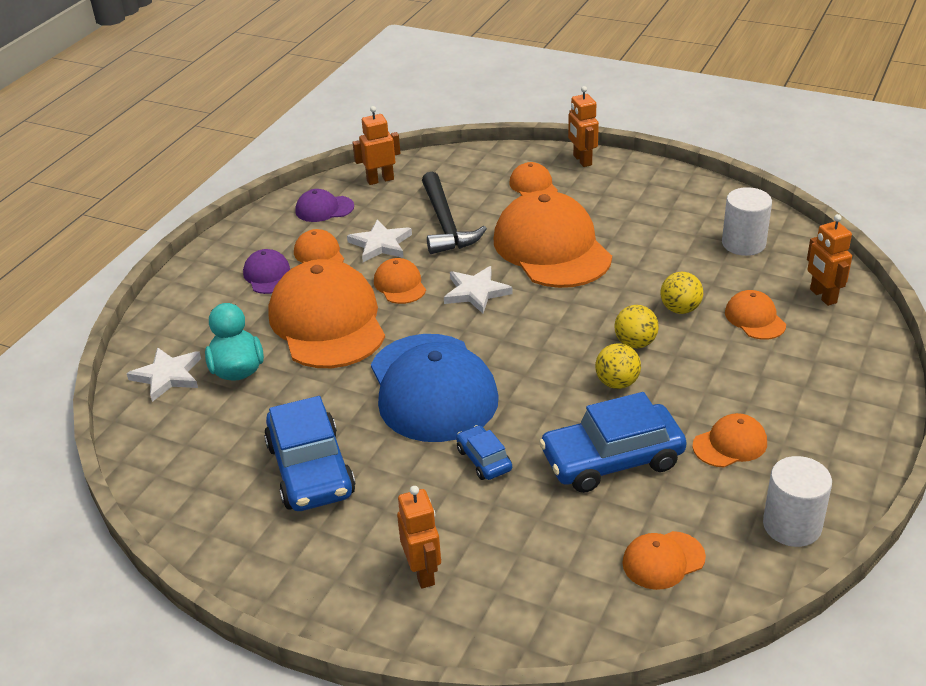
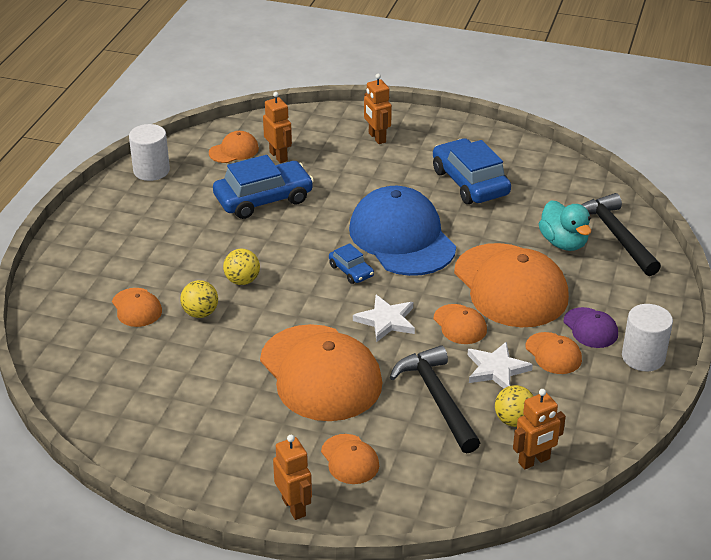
camera: 170 degrees right, 0 degrees up
white star [127,347,201,402] -> black hammer [582,193,661,276]
purple cap [295,189,354,222] -> none
blue car [456,425,512,480] -> blue car moved to [329,243,374,284]
yellow ball [595,343,641,389] -> yellow ball moved to [495,385,533,427]
orange cap [692,413,767,467] -> none
white cylinder [722,187,772,256] -> white cylinder moved to [622,304,673,371]
orange robot [807,214,852,306] -> orange robot moved to [263,92,292,163]

